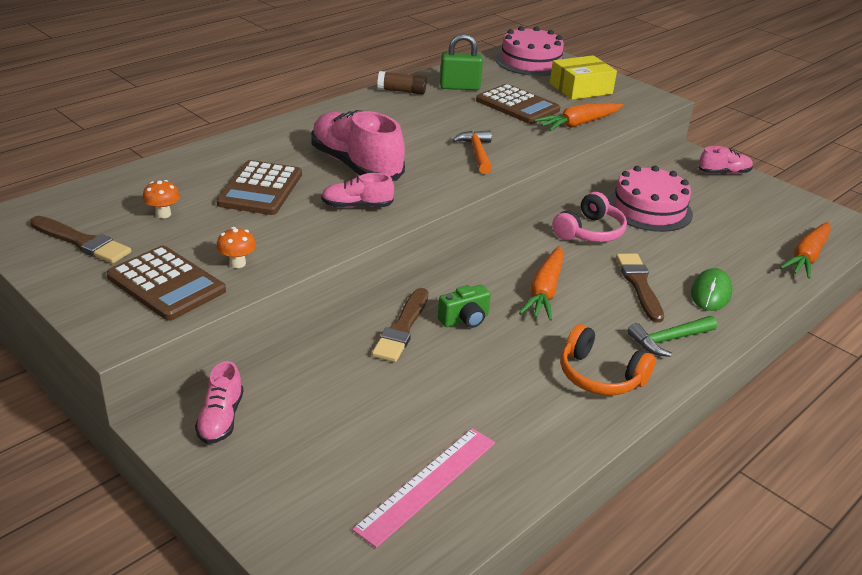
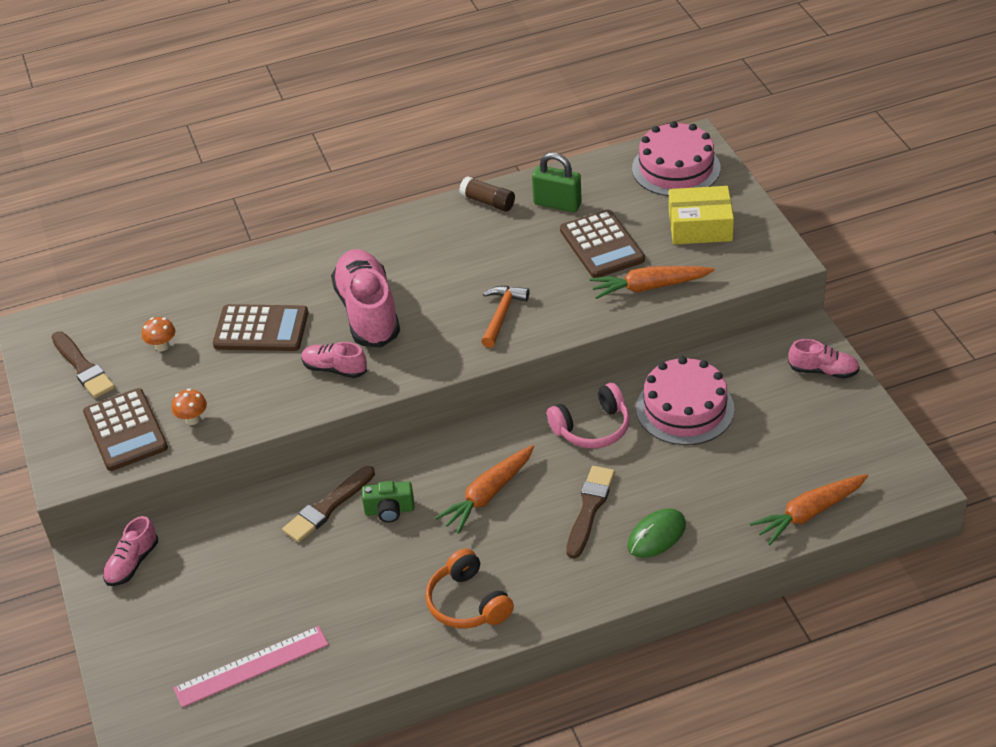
camera: 30 degrees right, 10 degrees up
brown calculator [216,160,302,215] -> brown calculator turned 120 degrees counterclockwise [213,304,308,351]
green hammer [627,316,717,357] -> none

